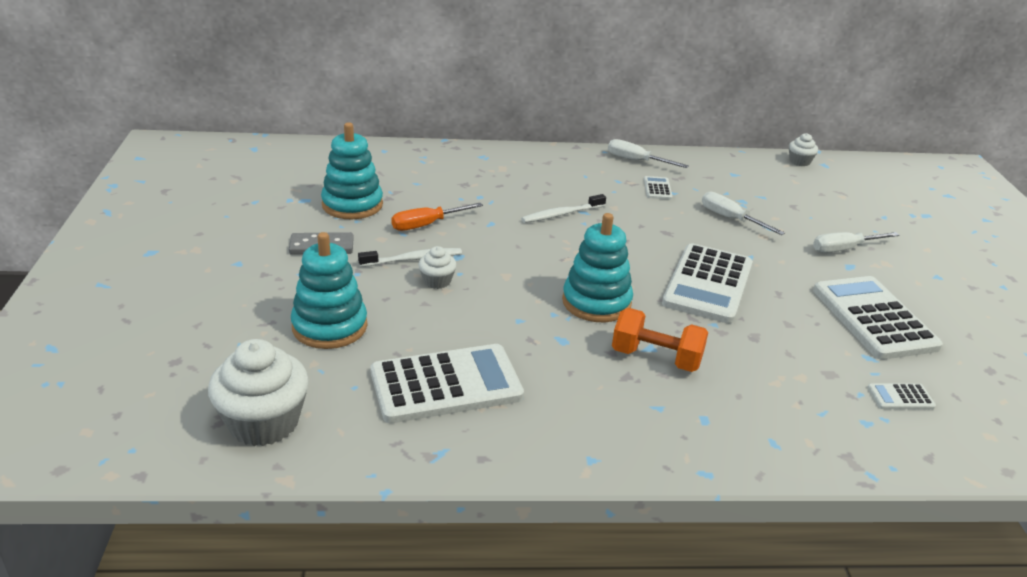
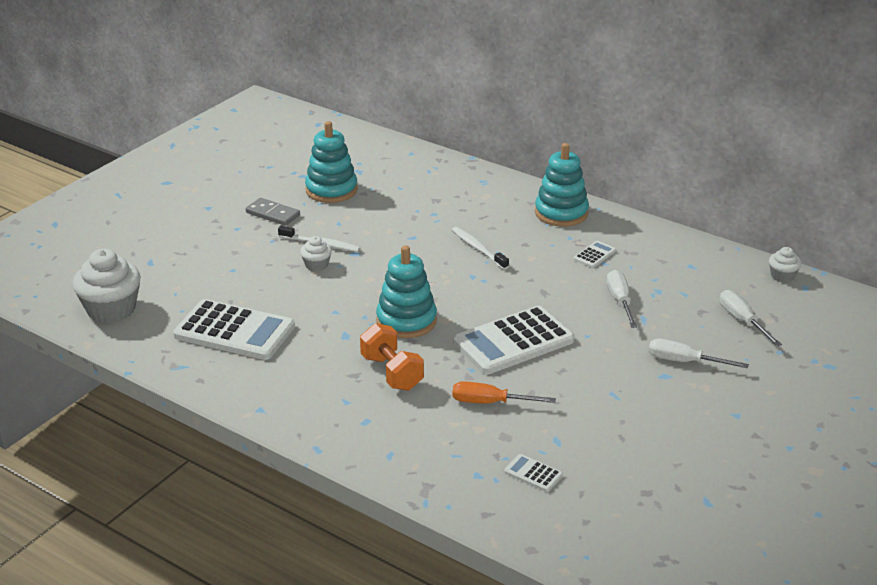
camera: 40 degrees right, 0 degrees up
turquoise stacking toy [291,232,367,349] -> turquoise stacking toy moved to [535,143,589,227]
orange screwdriver [391,203,483,231] -> orange screwdriver moved to [452,381,556,404]
white toothbrush [521,194,606,223] -> white toothbrush turned 45 degrees clockwise [452,227,509,270]
white screwdriver [608,139,689,168] -> white screwdriver moved to [720,290,782,346]
white calculator [813,276,943,360] -> none

